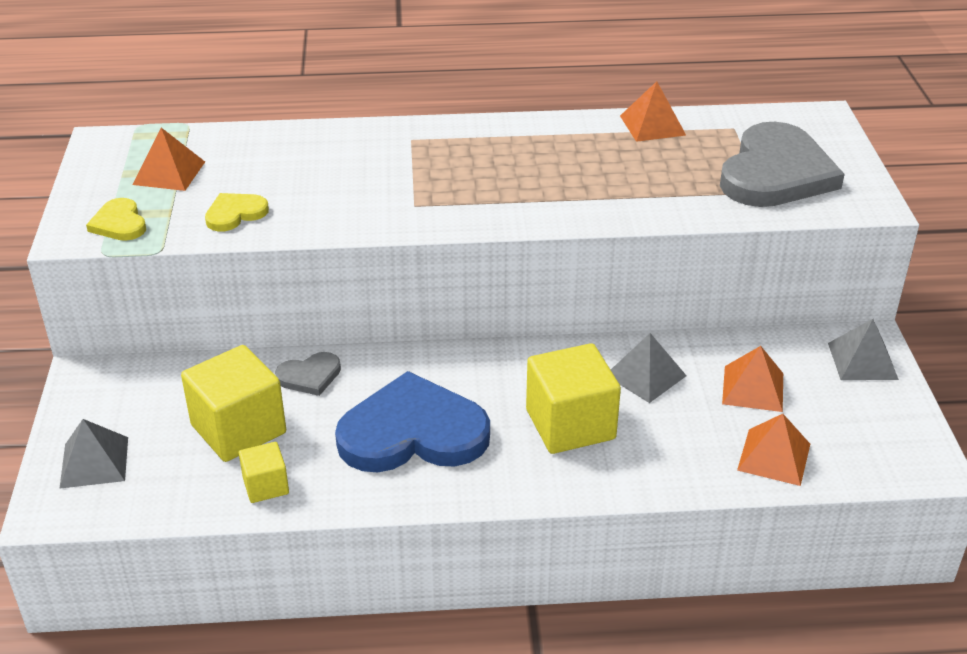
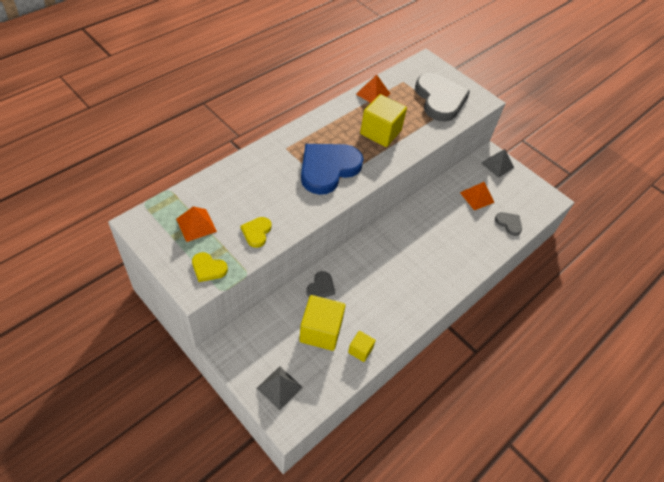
camera: 45 degrees left, 15 degrees up
blue heart [335,371,490,472] -> blue heart moved to [301,144,364,195]
yellow cube [526,343,621,454] -> yellow cube moved to [360,94,407,147]
grey pyramid [611,333,687,403] -> none
orange pyramid [737,414,810,486] -> grey heart [495,212,522,236]

